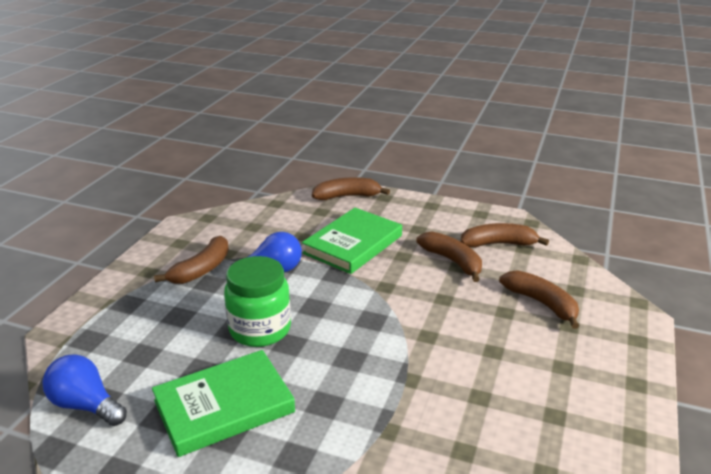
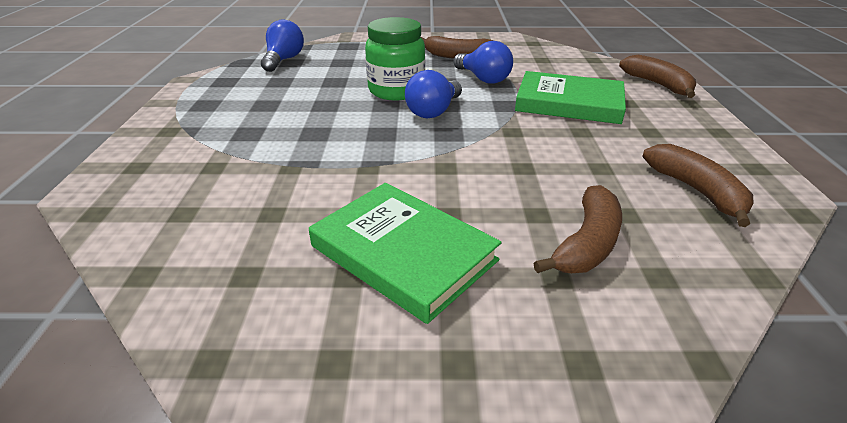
camera: 70 degrees right, 5 degrees up
green book [152,350,295,457] -> green book moved to [309,183,502,324]
brown banana [416,232,482,282] -> none
none -> blue light bulb [405,70,462,118]

